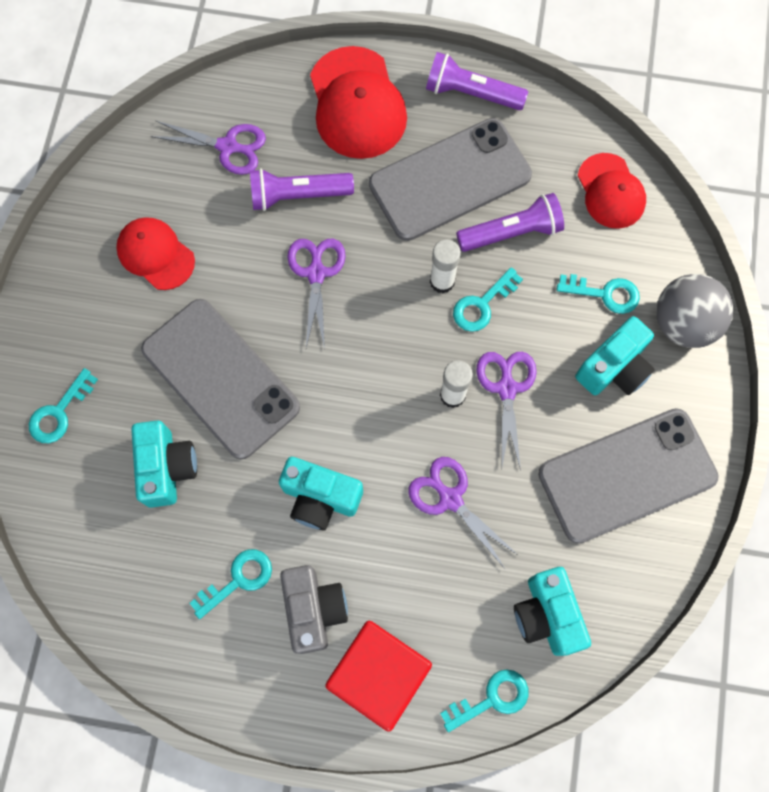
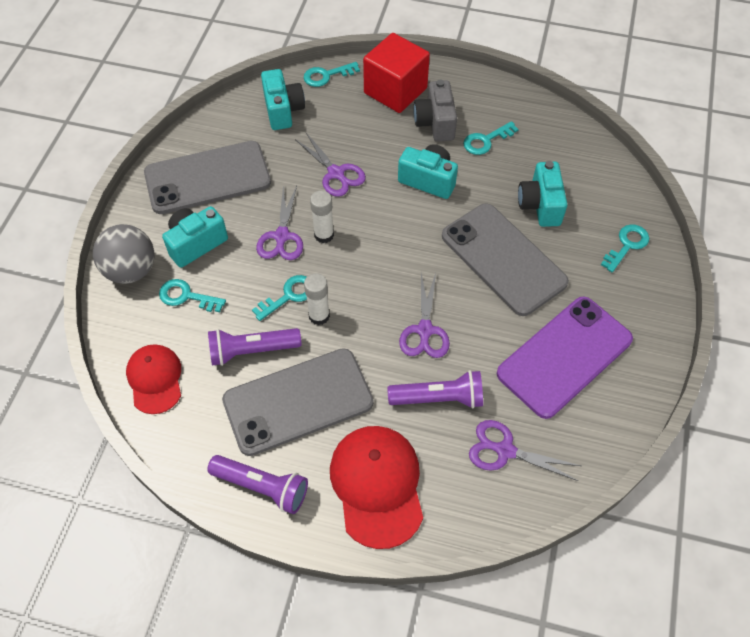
camera: 175 degrees left, 15 degrees down
red cap [116,217,195,290] -> purple phone [497,297,633,419]

